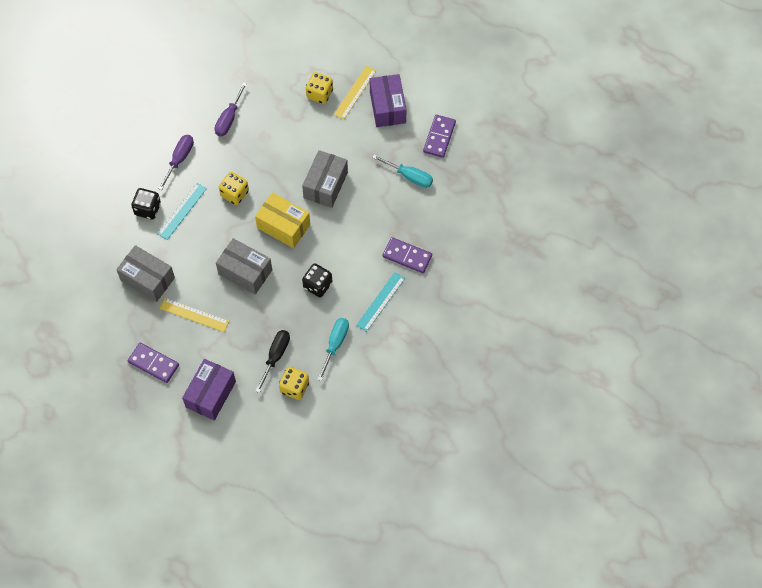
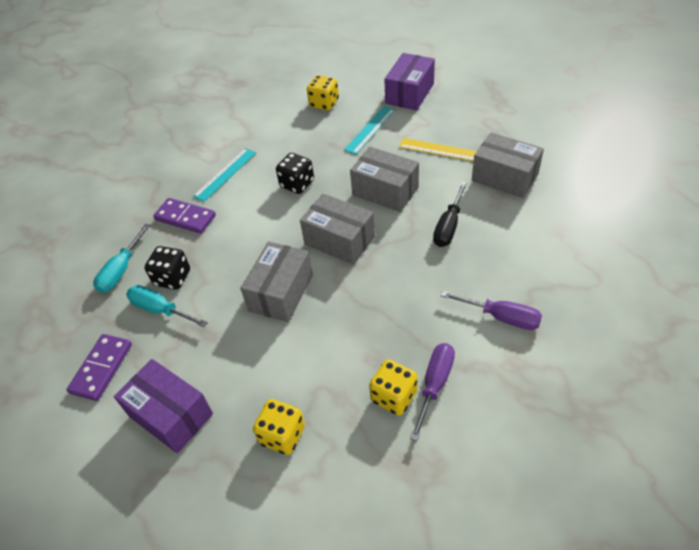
camera: 175 degrees left, 15 degrees down
purple domino [128,343,179,383] -> none
black dice [131,188,161,220] -> black dice moved to [145,246,190,290]
turquoise ruler [157,183,207,240] -> turquoise ruler moved to [344,106,396,155]
purple screwdriver [158,135,194,190] -> purple screwdriver turned 90 degrees counterclockwise [441,291,542,330]
yellow dice [219,172,249,205] -> yellow dice moved to [369,359,418,416]
yellow box [255,192,310,248] -> grey box [300,193,375,265]
black screwdriver [255,330,290,393] -> black screwdriver moved to [433,182,467,247]
turquoise screwdriver [317,318,349,381] -> turquoise screwdriver moved to [93,224,150,293]
yellow ruler [334,66,376,120] -> none
purple box [370,74,407,127] -> purple box turned 45 degrees counterclockwise [114,359,213,453]

